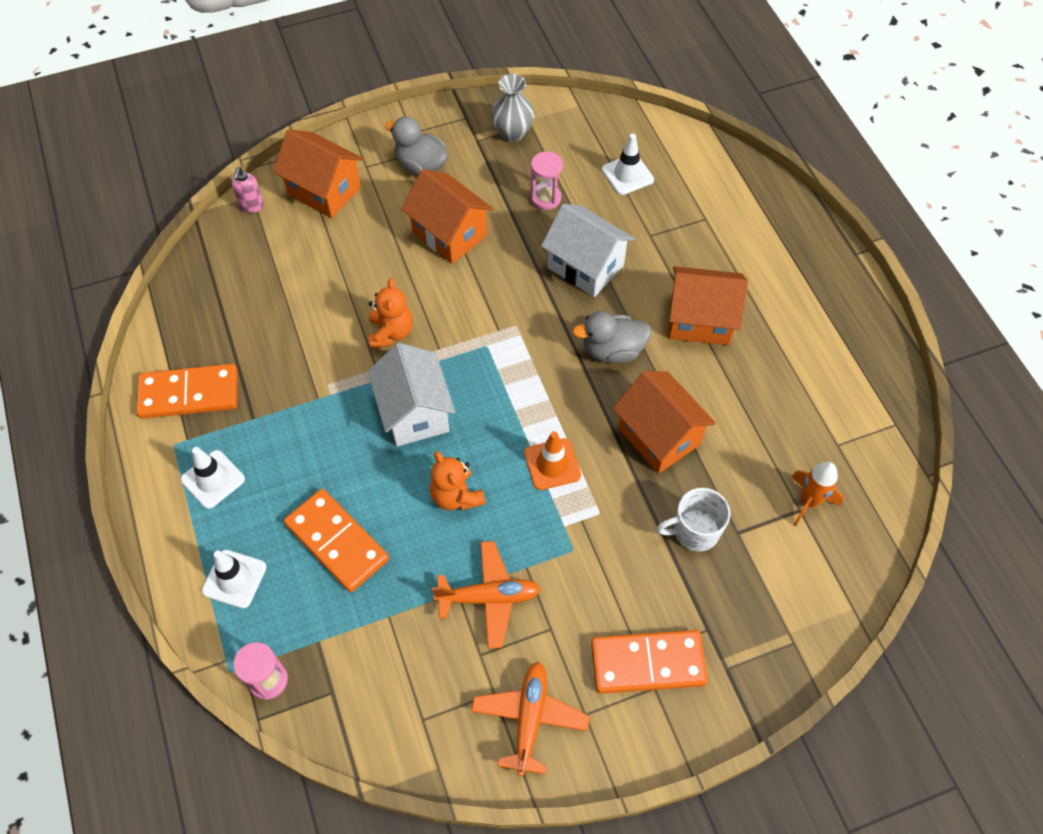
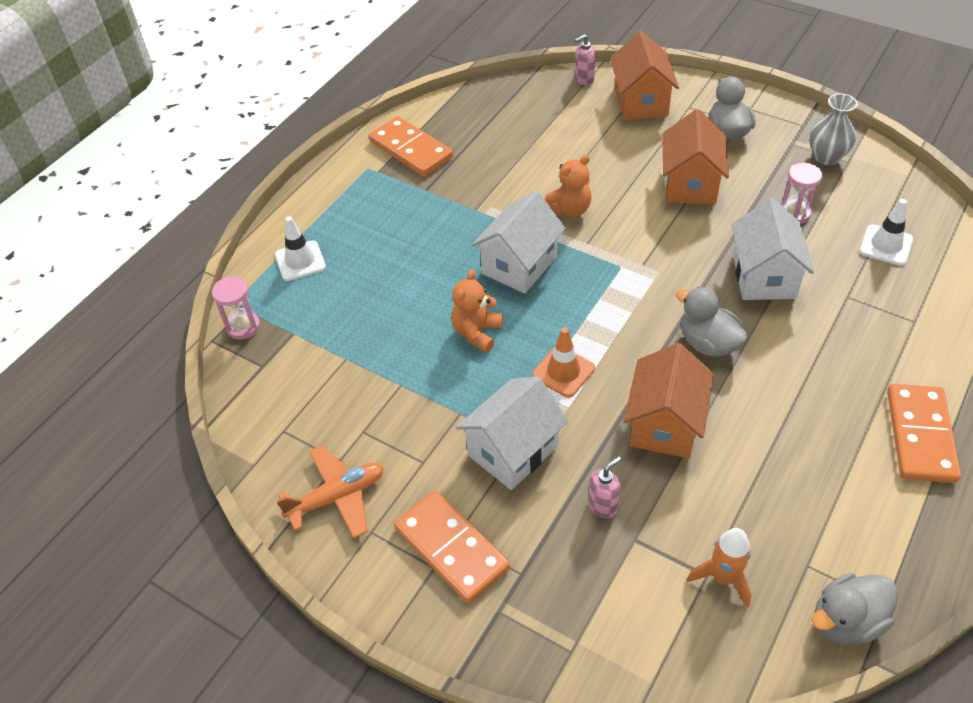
camera: 55 degrees right, 10 degrees down
white traffic cone [181,447,245,509] -> none
orange domino [284,489,389,592] -> orange domino moved to [887,384,961,483]
orange plane [432,541,541,649] -> none
white mug [657,488,731,552] -> pink soap dispenser [588,456,621,519]
orange house [669,266,748,345] -> none
none -> white house [456,376,568,490]
none -> grey duck [812,573,898,645]

